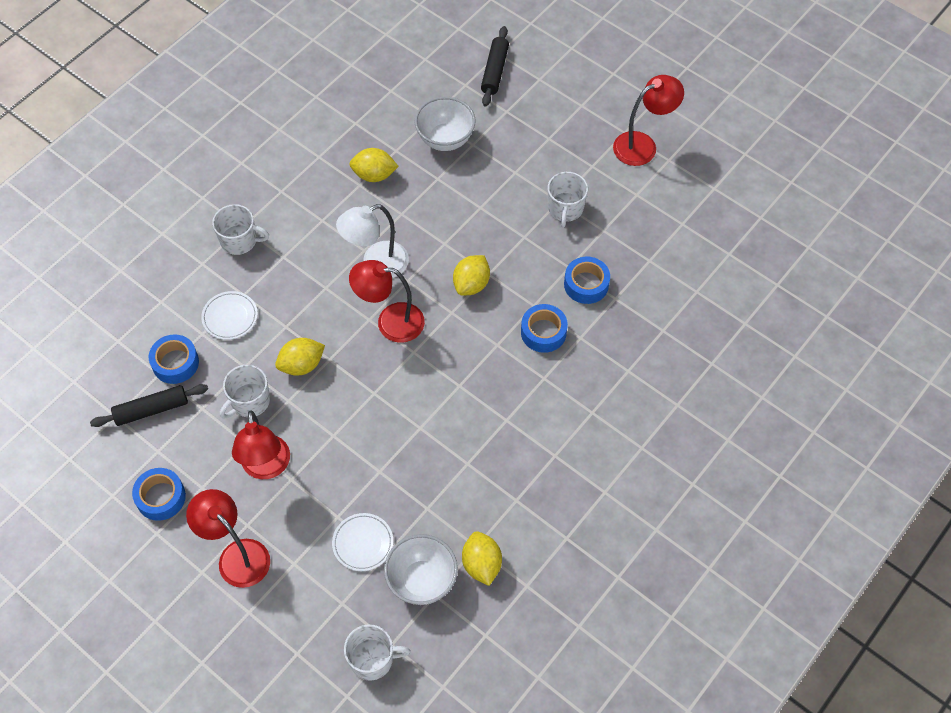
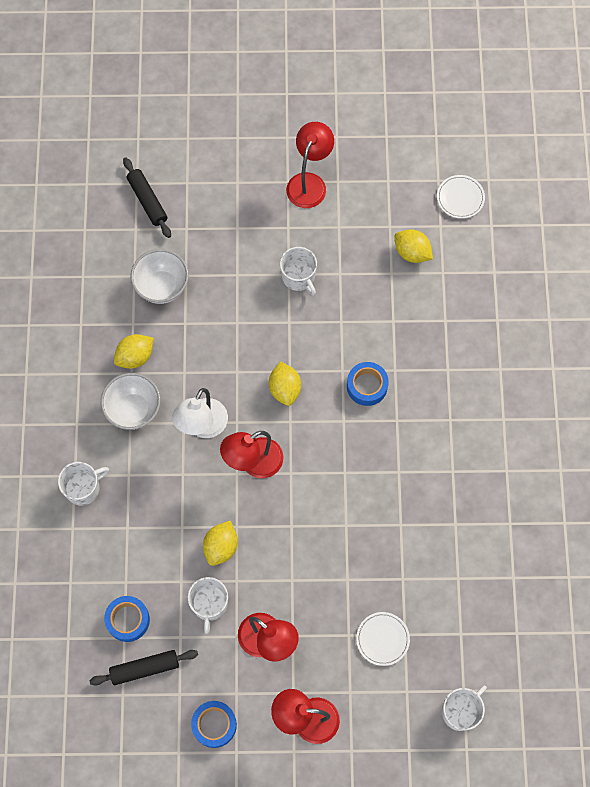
camera: 40 degrees left, 10 degrees up
black rolling pin [90,384,208,427] -> black rolling pin turned 45 degrees clockwise [89,650,198,685]
white plate [201,291,258,340] -> white plate moved to [437,175,485,219]
white bowl [384,534,458,605] -> white bowl moved to [101,373,161,430]
yellow lemon [462,531,502,586] -> yellow lemon moved to [394,229,433,263]
blue tape [564,257,610,304] -> none

